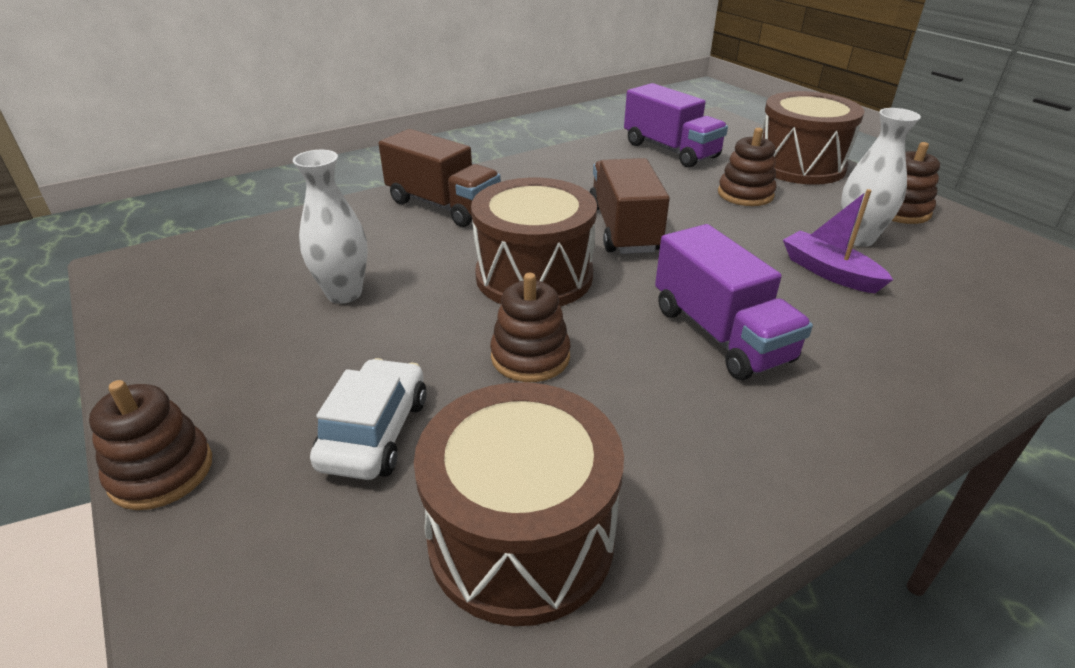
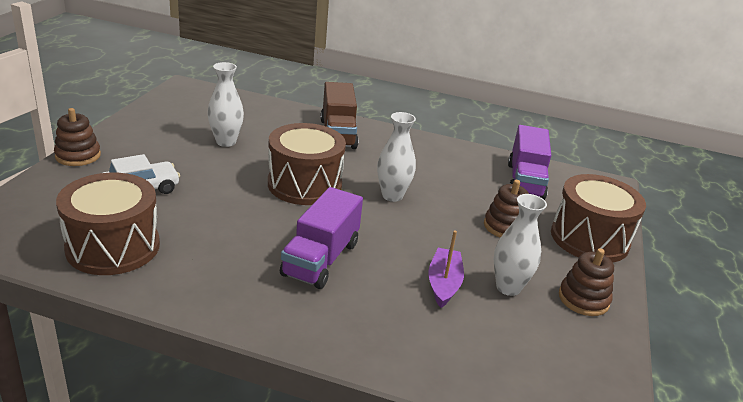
camera: 45 degrees right, 5 degrees down
brown stacking toy [490,273,570,382] -> none
brown truck [590,158,670,254] -> white vase [377,112,416,202]

